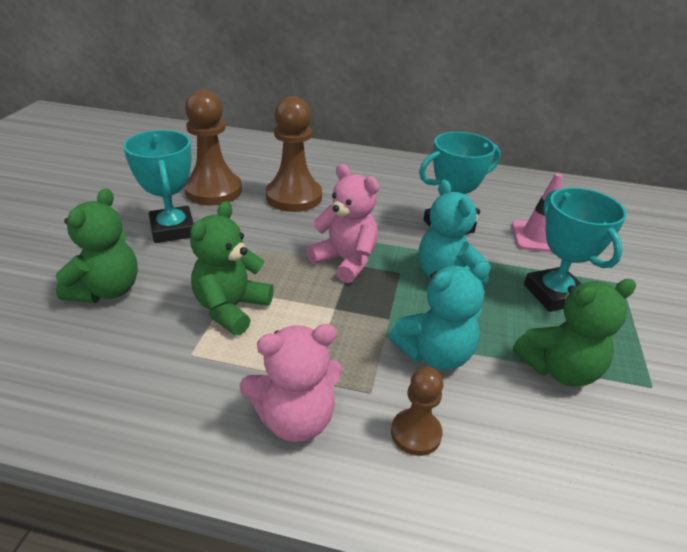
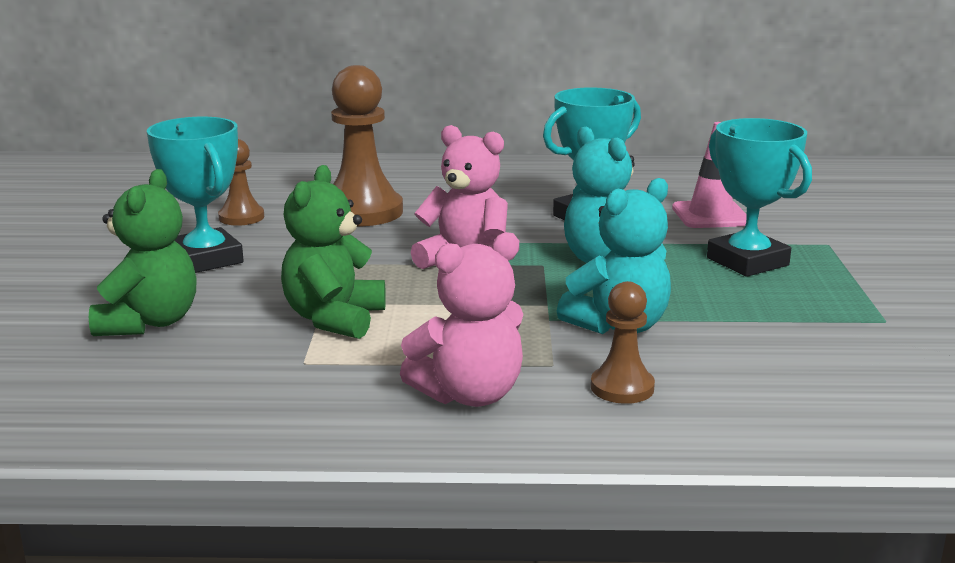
camera: 10 degrees left, 15 degrees down
brown pawn [184,90,242,205] -> brown pawn [218,139,264,226], size x0.54
green teddy bear [513,279,636,386] -> none

